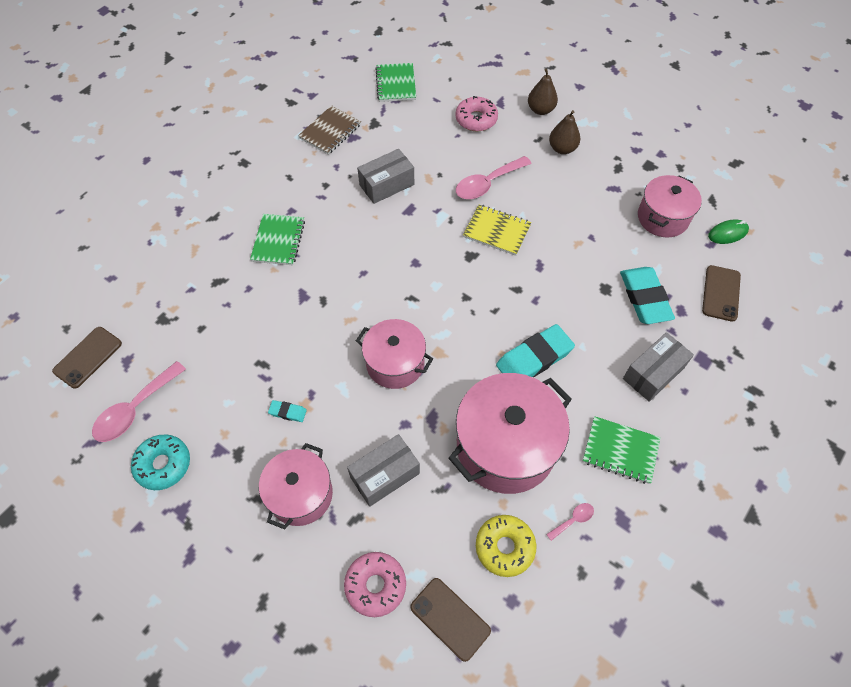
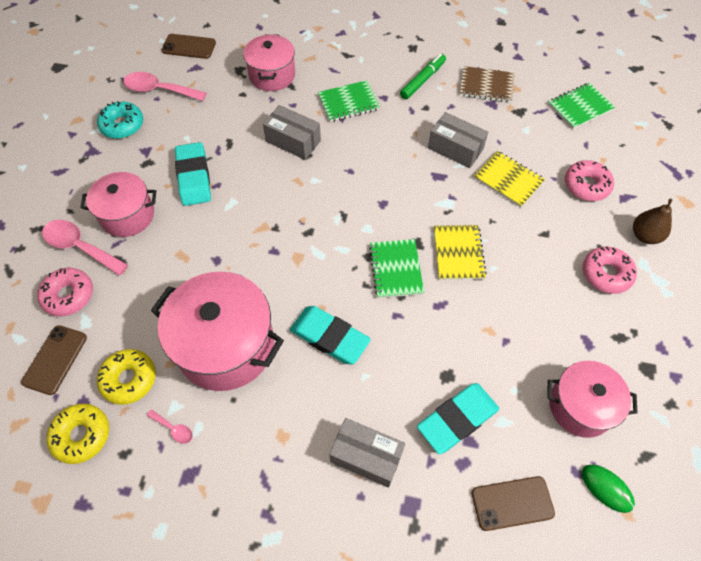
camera: 65 degrees right, 0 degrees up
turquoise eraser [268,400,307,422] -> turquoise eraser [175,142,211,206], size x2.21
grey box [347,434,420,507] -> grey box moved to [263,105,321,160]
pink pot [356,319,433,389] -> pink pot moved to [243,34,295,91]
pink spoon [456,156,532,199] -> pink spoon moved to [42,220,128,275]
brown pear [549,110,580,154] -> pink donut [583,246,637,294]
green notebook [583,416,661,484] -> green notebook moved to [369,239,424,298]
none -> yellow donut [47,404,109,464]
none -> green marker [400,54,446,99]
none -> yellow notebook [474,151,545,207]

